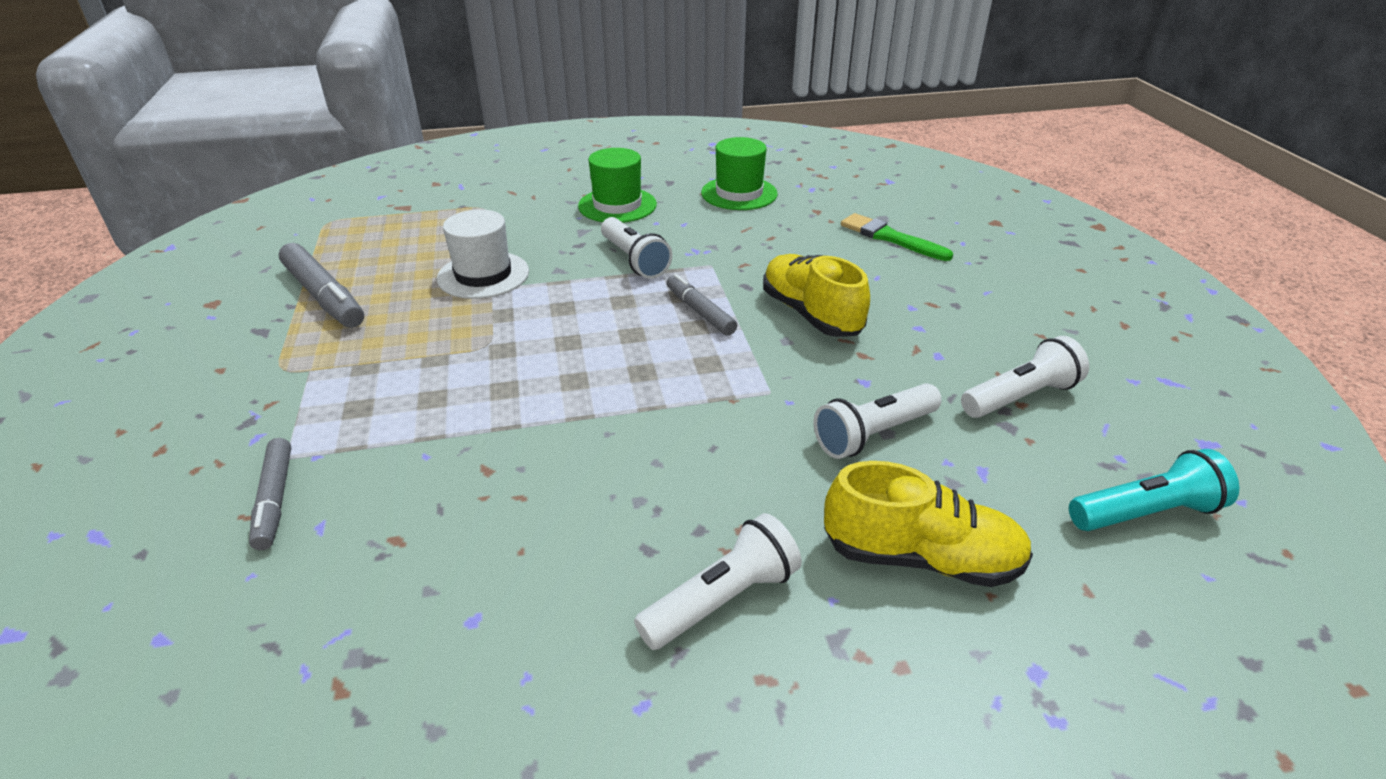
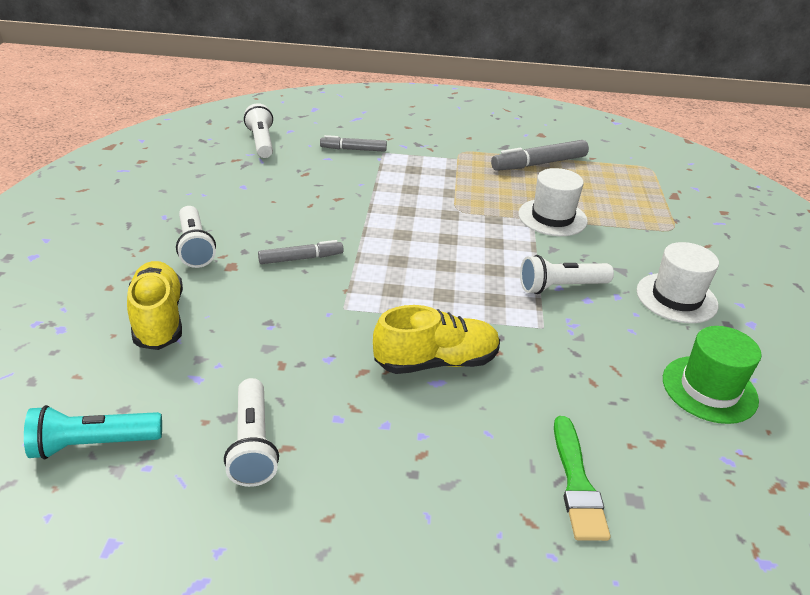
camera: 105 degrees right, 0 degrees up
green hat [578,148,657,223] -> white hat [637,242,719,323]
grey marker [667,274,737,336] -> grey marker moved to [258,240,344,264]
white flashlight [813,383,942,459] -> white flashlight moved to [244,103,273,158]
yellow shoe [824,461,1033,587] -> yellow shoe turned 135 degrees clockwise [127,261,183,350]
green brush [841,213,953,261] -> green brush turned 120 degrees clockwise [554,416,611,541]
turquoise flashlight [1069,449,1239,531] -> turquoise flashlight turned 75 degrees clockwise [24,405,162,459]

